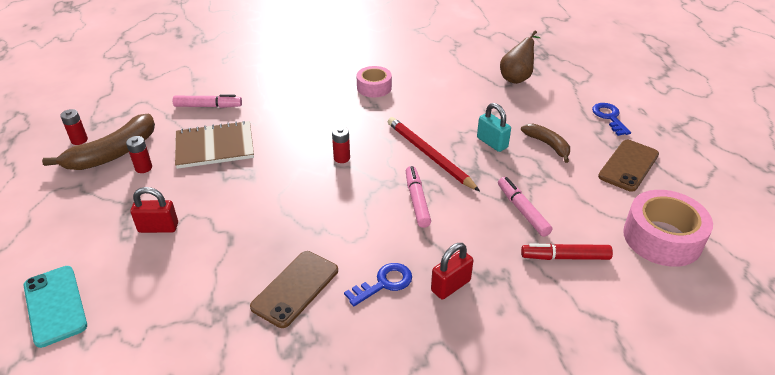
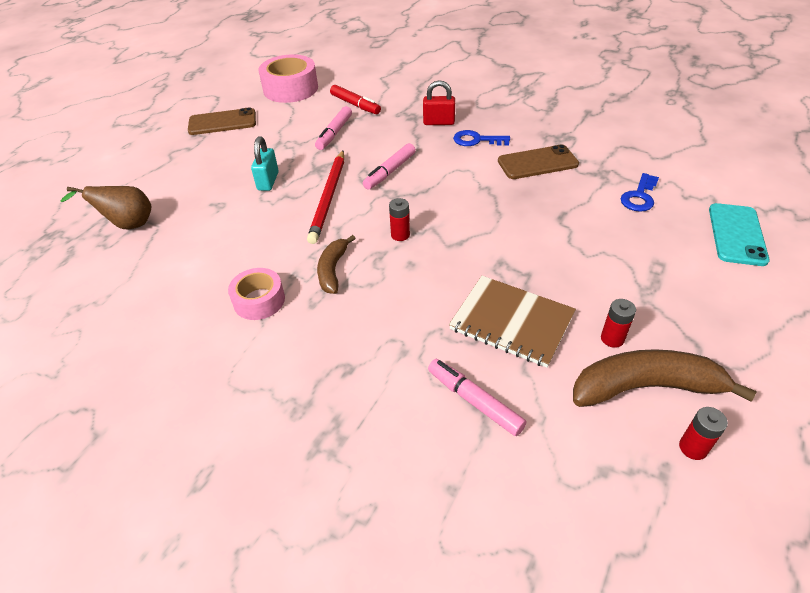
camera: 135 degrees left, 5 degrees up
red padlock [131,187,178,233] -> none
brown banana [521,124,570,163] -> brown banana moved to [317,235,356,294]
blue key [592,103,631,136] -> blue key moved to [621,173,659,212]

